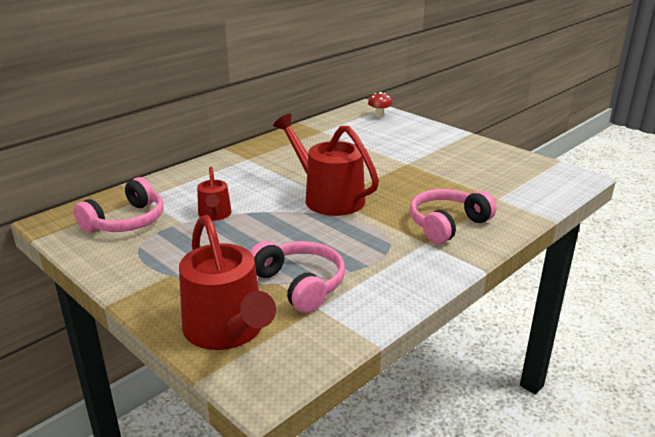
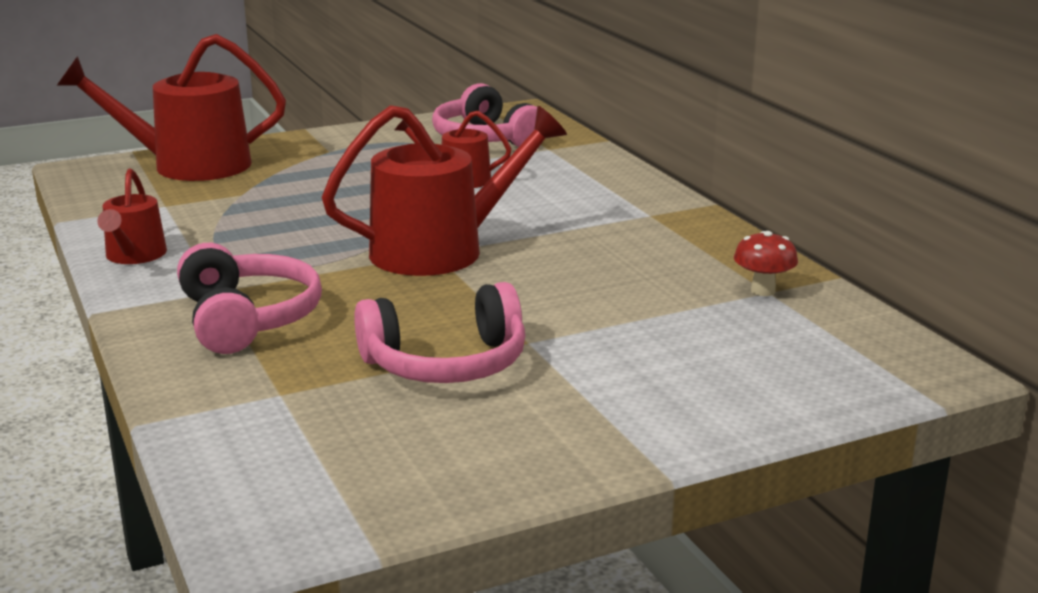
camera: 110 degrees right, 5 degrees down
pink headphones [250,241,345,313] -> pink headphones moved to [354,282,526,383]
red mushroom [368,92,392,118] -> red mushroom moved to [734,231,798,296]
none -> red watering can [97,169,167,264]

